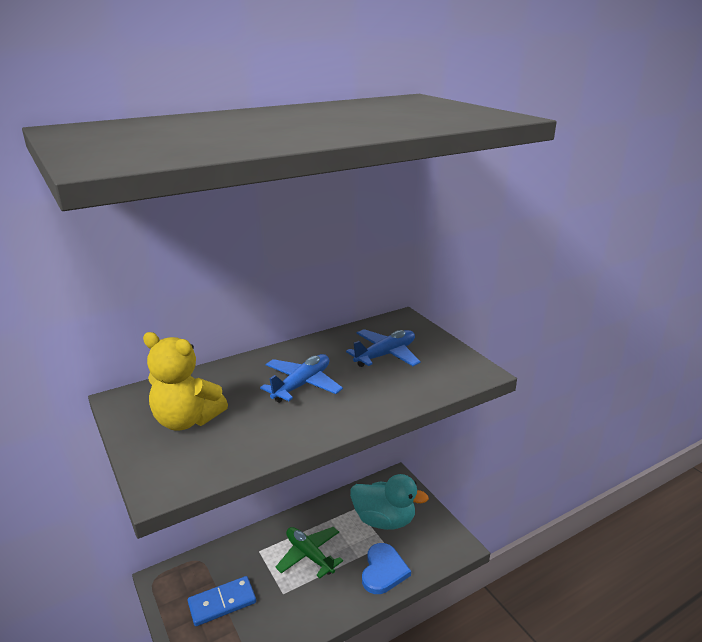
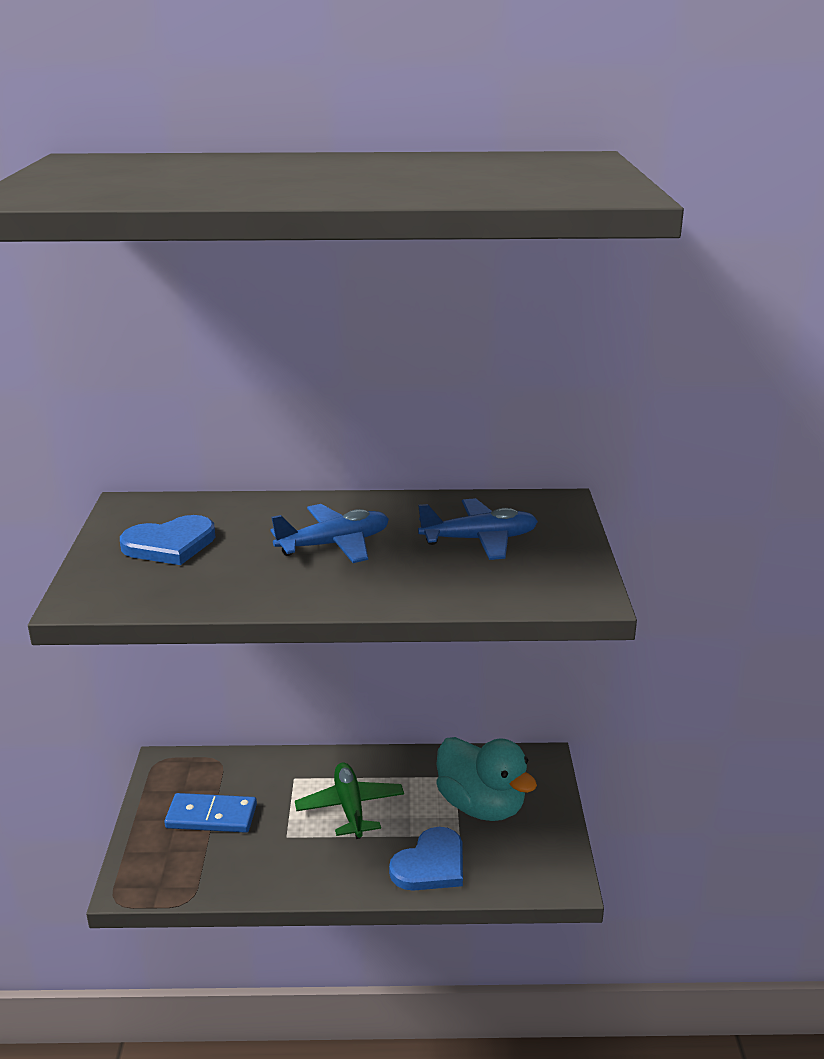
camera: 30 degrees right, 0 degrees up
yellow teddy bear [143,332,228,431] -> blue heart [120,515,216,565]

